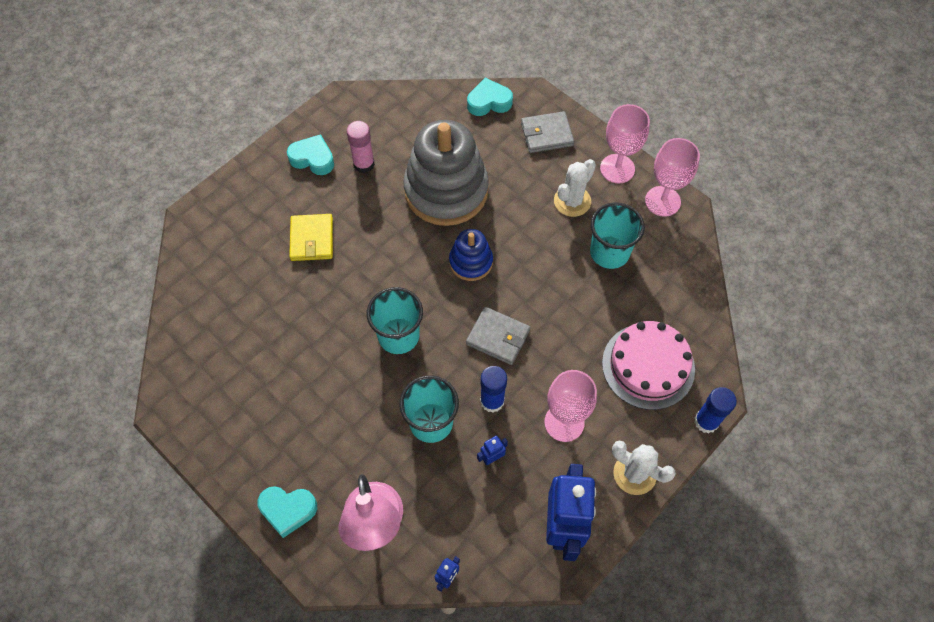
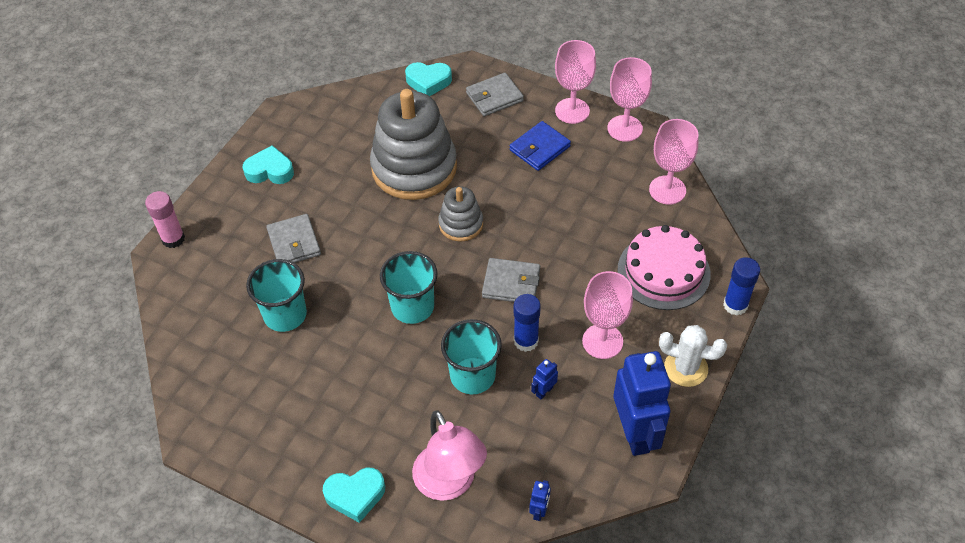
camera: 15 degrees left, 10 degrees down
yellow wallet [289,214,333,261] -> grey wallet [266,214,321,263]
pink glue stick [346,121,375,173] -> pink glue stick moved to [145,191,185,248]
blue stacking toy [449,229,493,281] -> grey stacking toy [438,186,483,242]
turquoise heart [467,78,513,116] -> turquoise heart turned 150 degrees counterclockwise [405,62,452,96]
white cactus [554,159,596,217] -> blue wallet [509,121,571,171]
turquoise cup [590,202,645,269] -> turquoise cup moved to [246,259,307,332]
none -> pink goblet [649,119,699,205]

